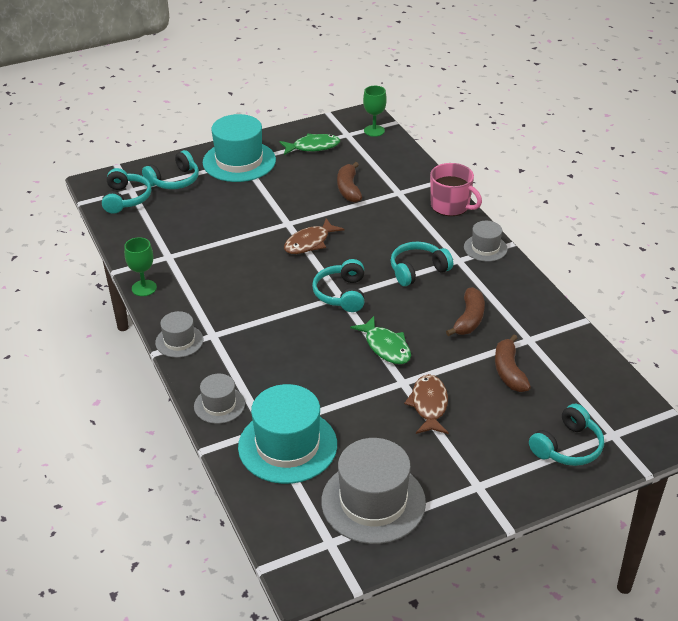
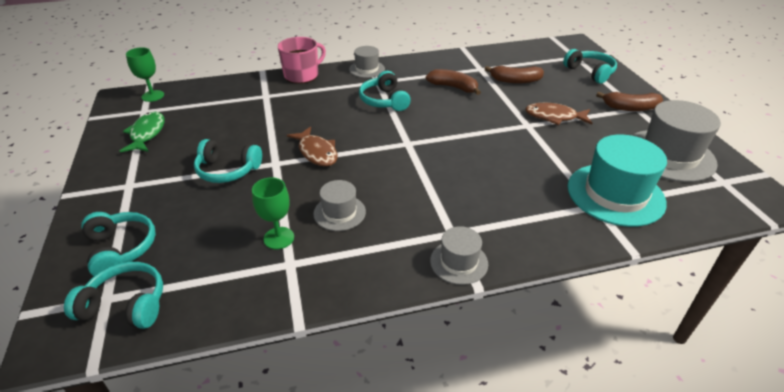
camera: 80 degrees left, 0 degrees up
green goblet [124,237,157,296] -> green goblet moved to [252,177,294,249]
grey hat [194,374,245,424] -> grey hat moved to [313,180,366,231]
turquoise hat [203,114,276,182] -> none
turquoise headphones [312,259,364,312] -> turquoise headphones moved to [194,139,262,183]
brown banana [337,162,362,202] -> brown banana moved to [596,92,663,111]
green fish [350,316,411,364] -> none

